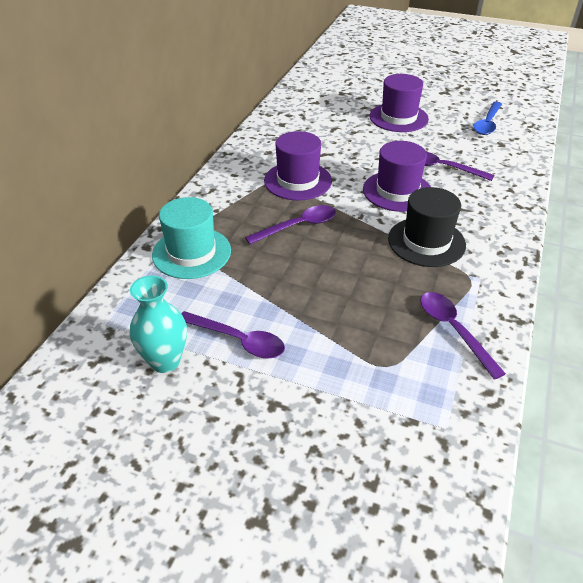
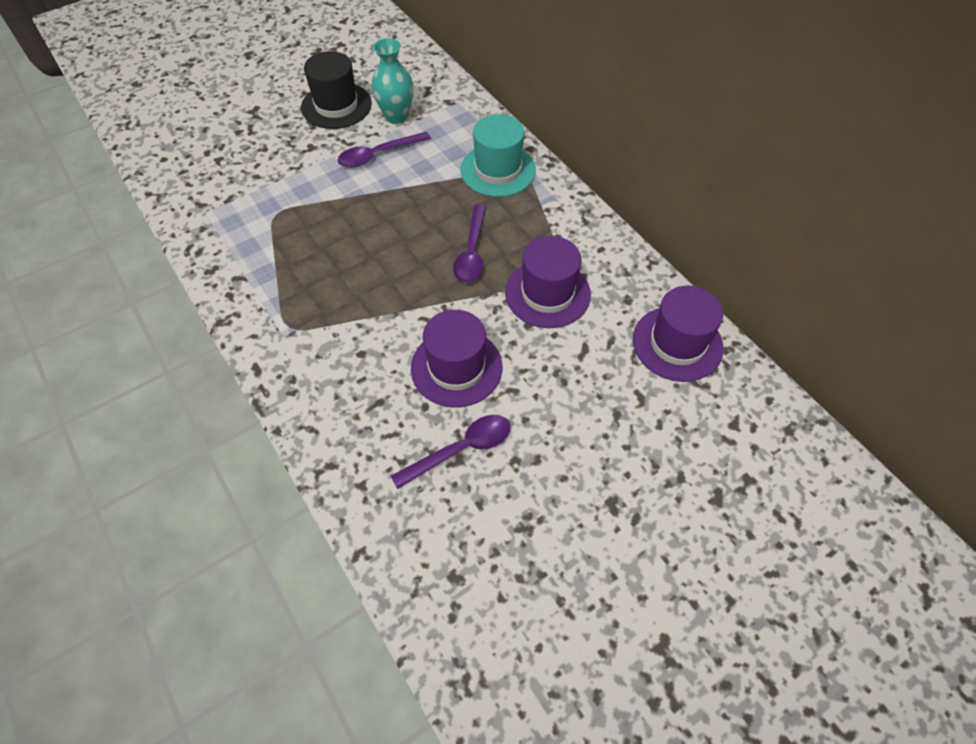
camera: 125 degrees right, 15 degrees up
purple hat [370,74,429,132] -> purple hat moved to [633,286,724,382]
black hat [388,187,466,267] -> black hat moved to [301,51,372,129]
purple spoon [421,292,506,380] -> none
blue spoon [473,102,502,135] -> none

